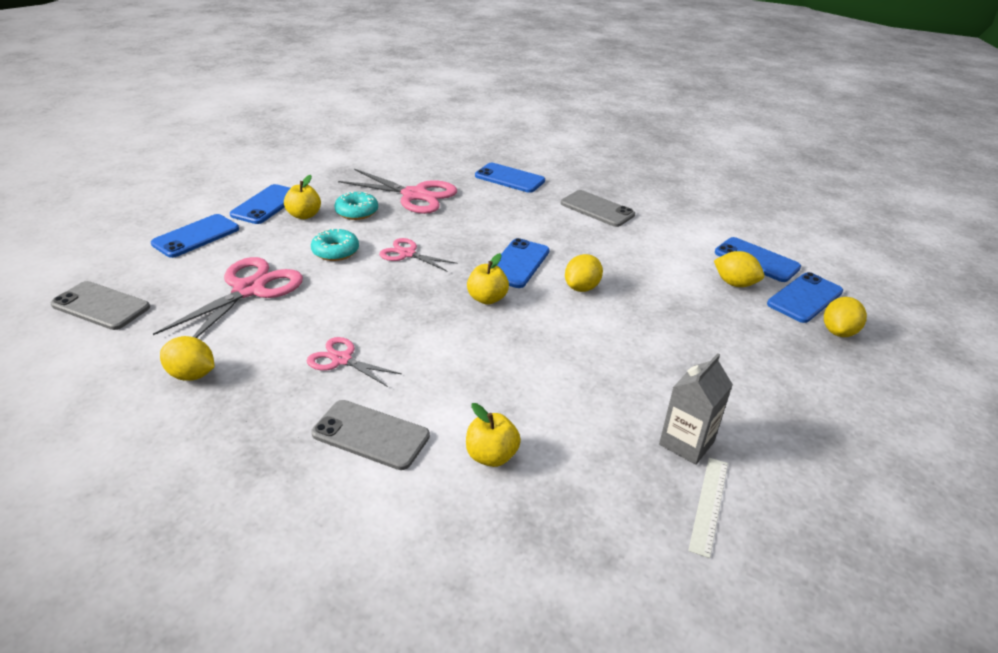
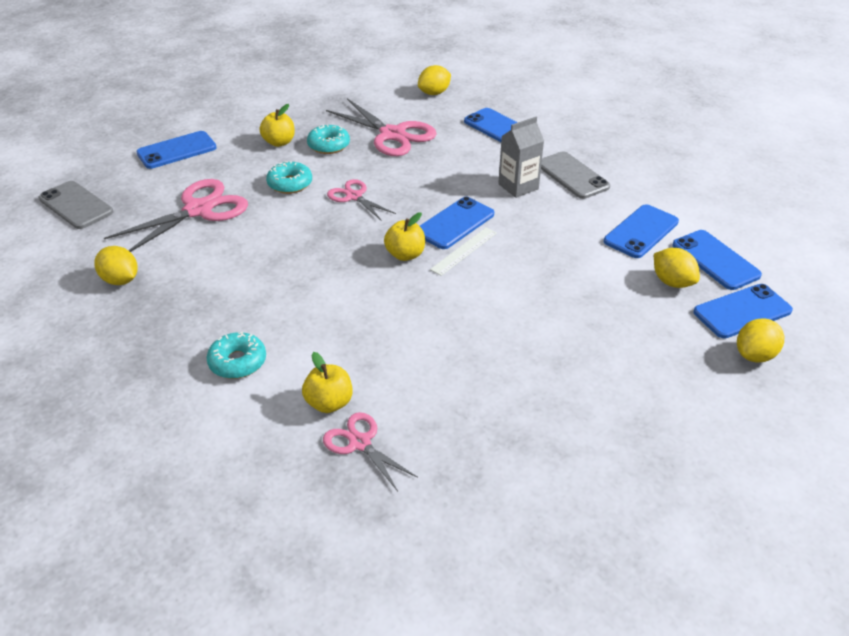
camera: 20 degrees right, 5 degrees up
blue phone [230,184,290,224] -> blue phone moved to [604,204,679,258]
pink scissors [307,337,402,387] -> pink scissors moved to [323,412,418,491]
grey phone [311,400,430,470] -> turquoise donut [206,332,266,379]
yellow lemon [565,254,603,292] -> yellow lemon moved to [418,65,451,95]
grey carton [659,353,733,465] -> grey carton moved to [498,117,544,198]
white ruler [688,458,728,558] -> white ruler moved to [430,228,497,276]

